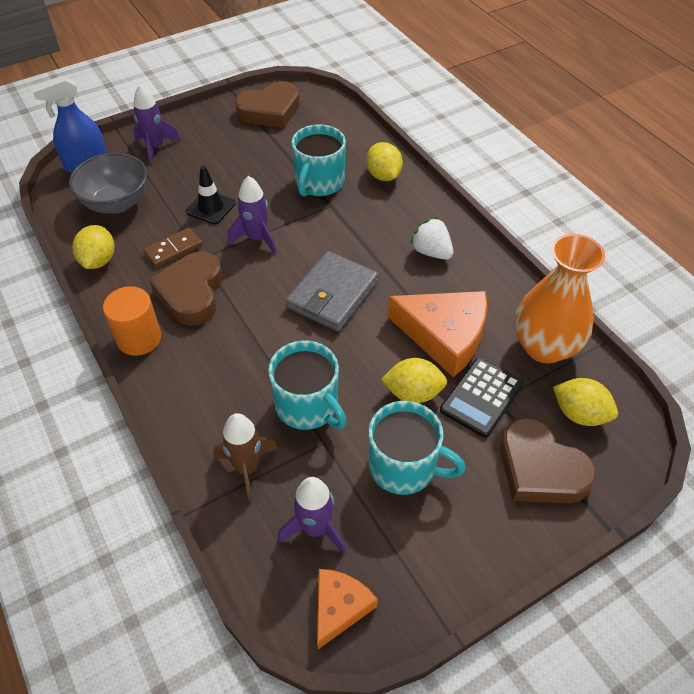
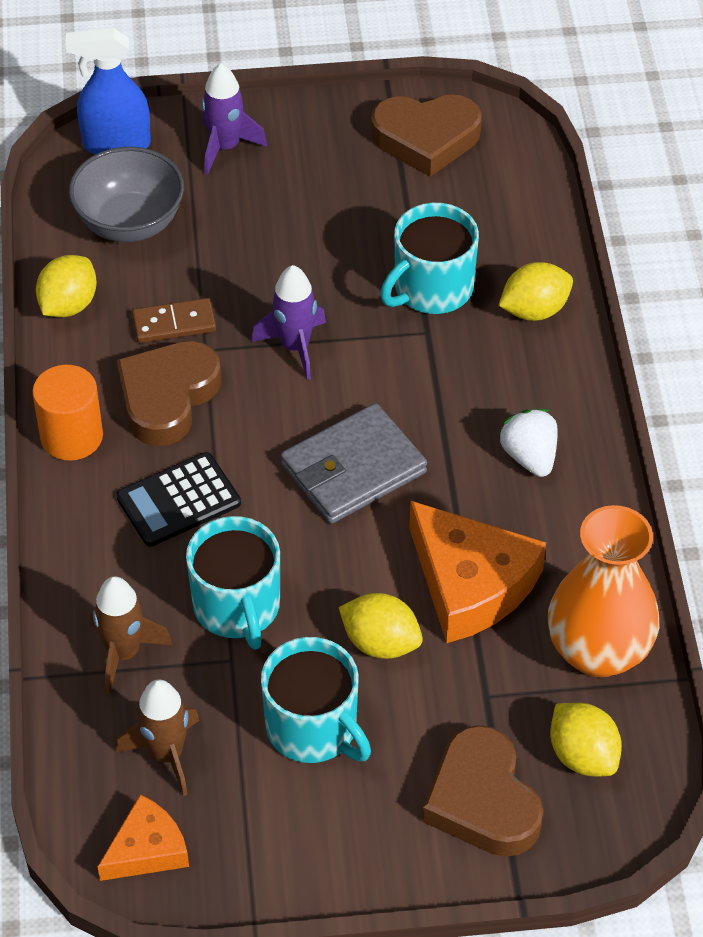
camera: 25 degrees right, 0 degrees up
black traffic cone [186,165,235,225] -> none
purple rocket [278,477,346,554] -> brown rocket [116,680,200,796]
yellow lemon [366,142,403,181] -> yellow lemon turned 60 degrees clockwise [498,262,573,321]
black calculator [440,358,523,438] -> black calculator moved to [116,452,241,547]

